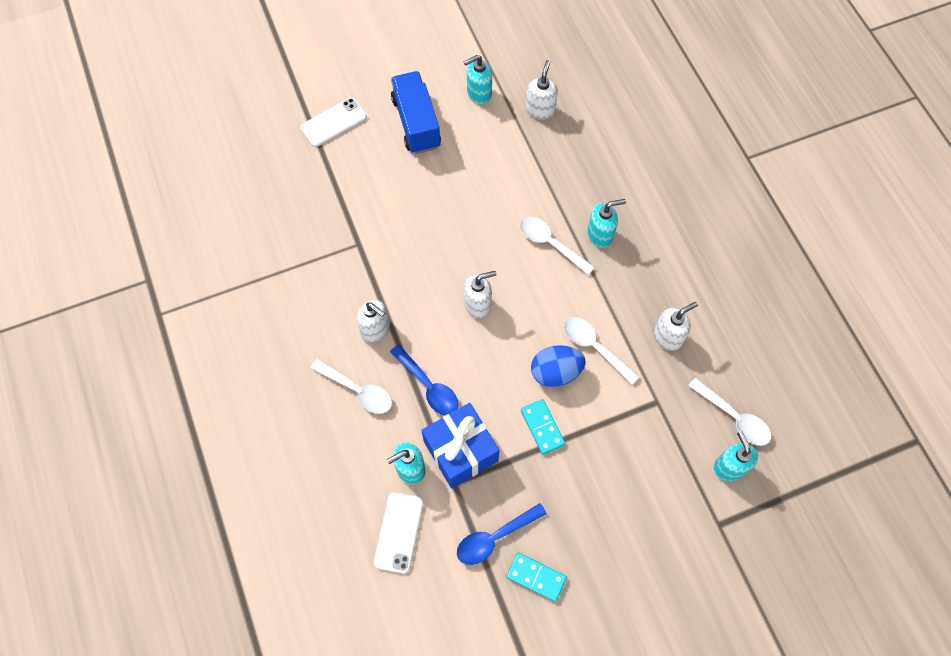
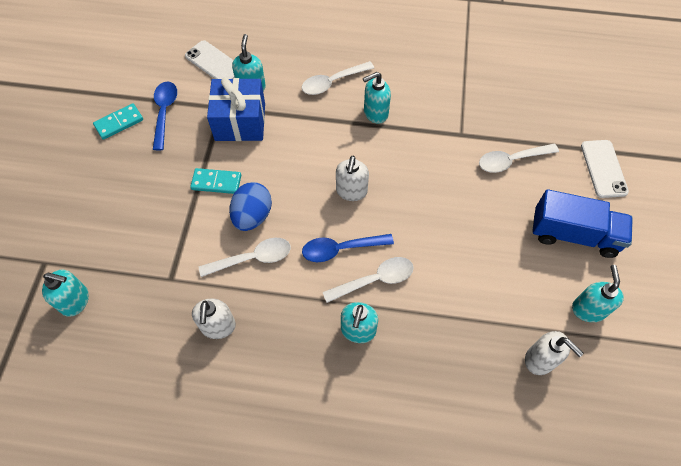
camera: 120 degrees right, 5 degrees down
white soap dispenser [356,300,390,342] -> turquoise soap dispenser [363,72,391,124]
blue spoon [390,345,458,415] -> blue spoon moved to [302,234,394,262]
white spoon [688,378,771,446] -> white spoon moved to [479,144,559,173]

